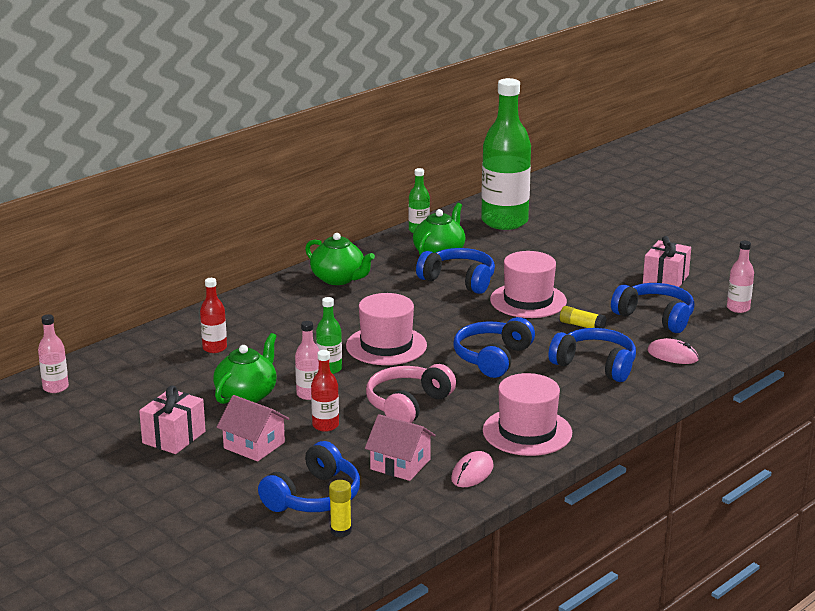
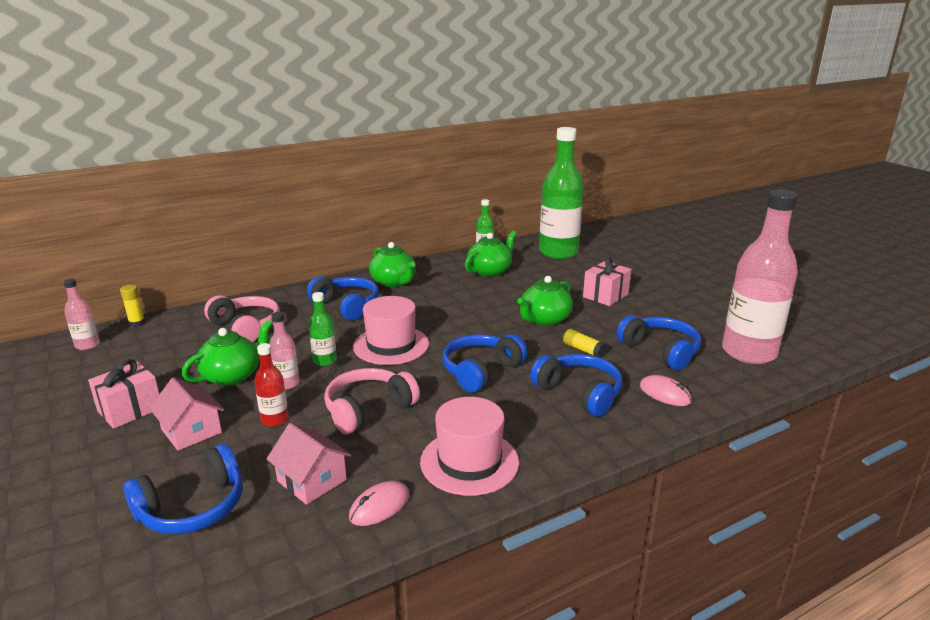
camera: 15 degrees right, 0 degrees up
red bottle [200,278,227,353] -> pink headphones [204,295,280,342]
yellow glue stick [329,480,352,537] -> yellow glue stick moved to [120,285,145,327]
blue headphones [416,248,495,294] -> blue headphones moved to [307,276,379,321]
pink hat [490,251,567,318] -> green teapot [517,276,573,326]
pink gift [643,236,691,287] -> pink gift moved to [583,257,631,306]
pink bottle [727,241,754,313] -> pink bottle [722,189,798,364], size x2.27

